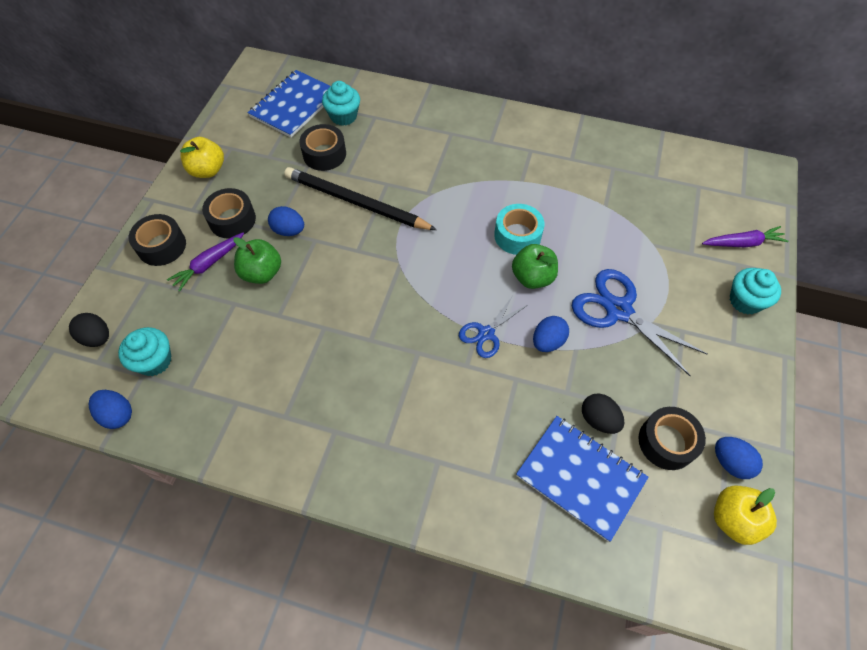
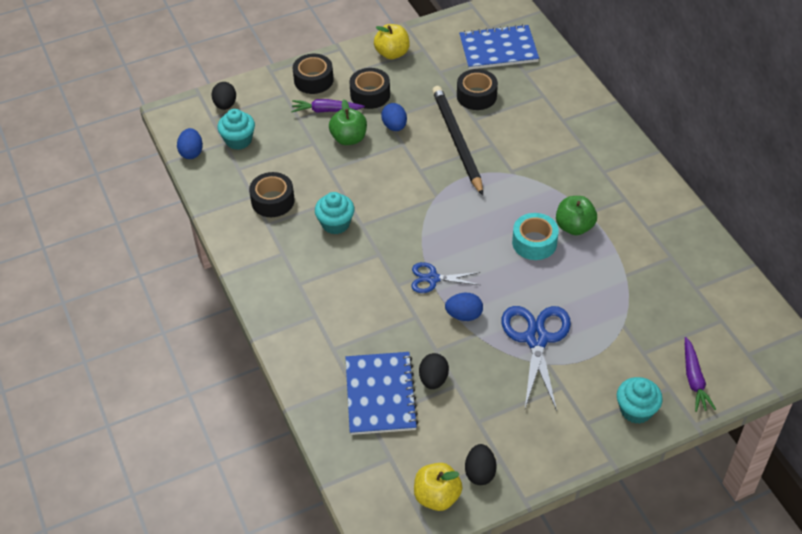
camera: 50 degrees right, 10 degrees down
turquoise cupcake [322,81,360,126] -> turquoise cupcake moved to [315,192,355,234]
green apple [512,244,558,289] -> green apple moved to [556,196,597,235]
black tape [638,407,706,470] -> black tape moved to [249,172,295,217]
purple carrot [702,226,789,247] -> purple carrot turned 45 degrees clockwise [685,337,716,412]
blue egg [715,437,763,479] -> black egg [465,444,496,485]

